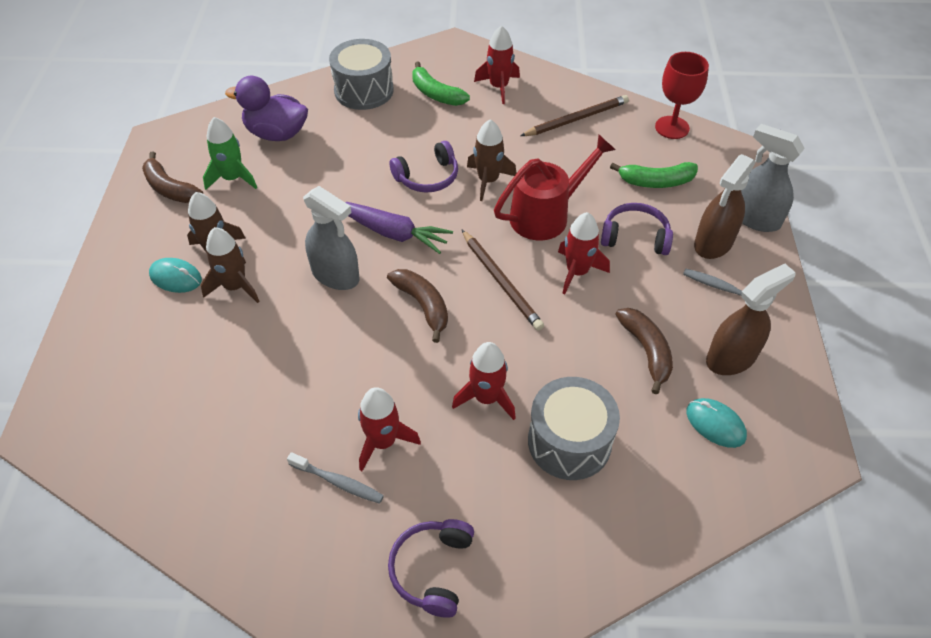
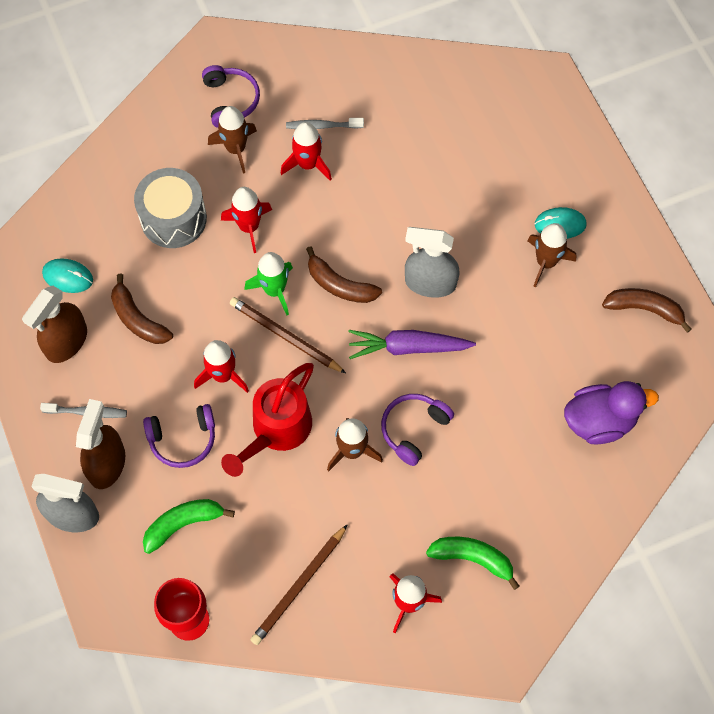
camera: 155 degrees right, 15 degrees up
brown rocket [201,227,260,303] -> brown rocket moved to [208,106,257,174]
green rocket [203,117,257,190] -> green rocket moved to [244,252,293,315]
grey drum [329,39,394,110] -> none

